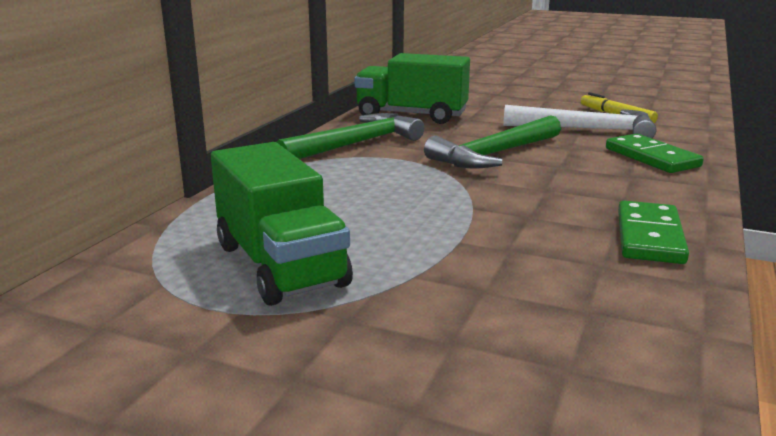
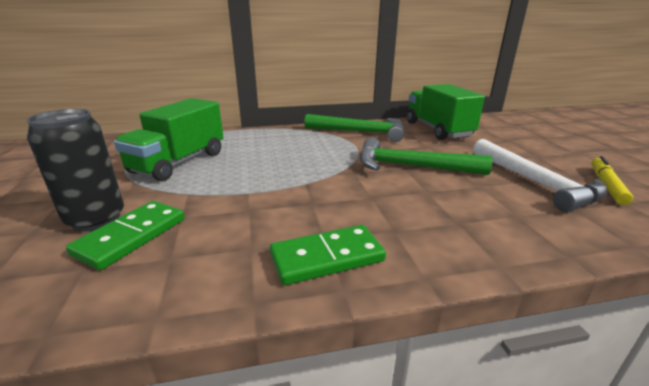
camera: 55 degrees right, 5 degrees up
green domino [606,134,704,173] -> green domino moved to [66,201,184,270]
none -> black can [27,109,124,232]

